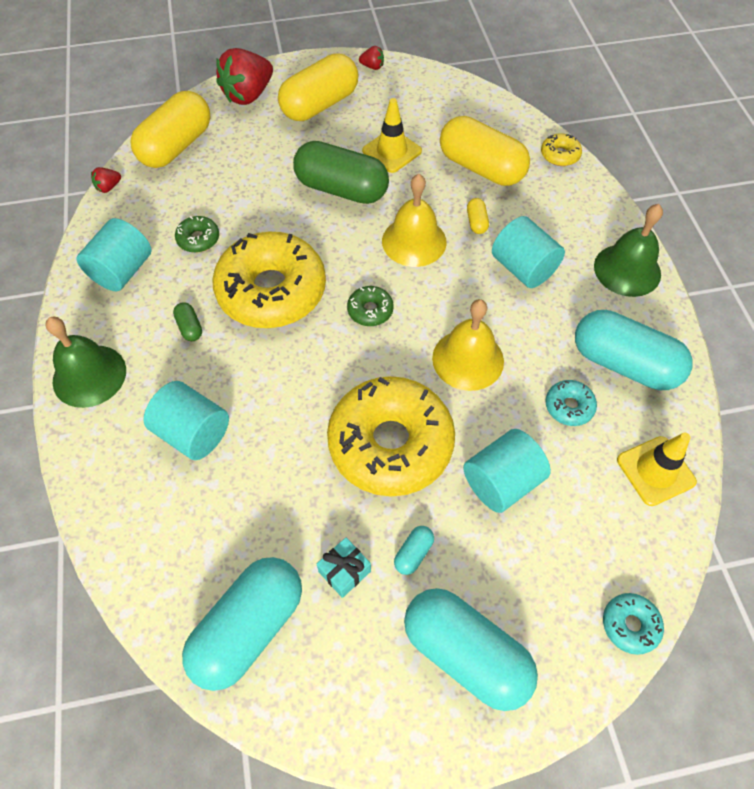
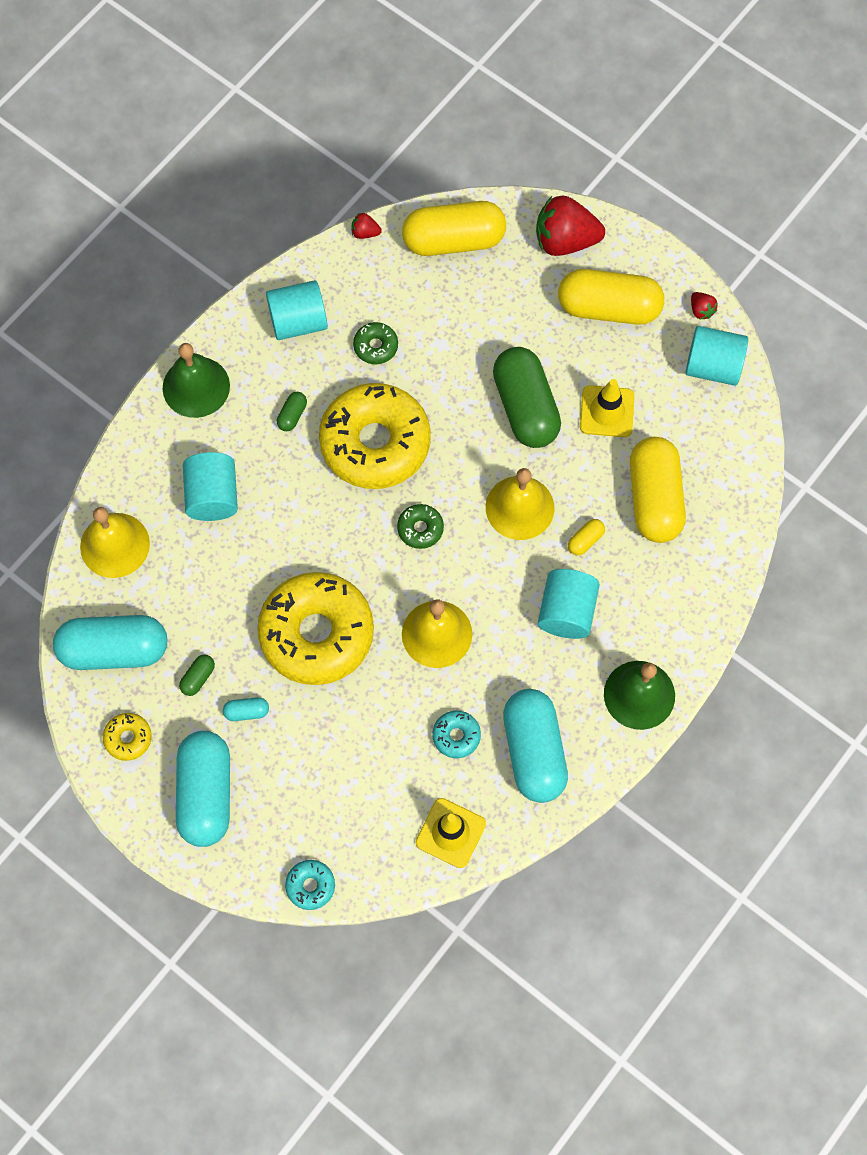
camera: 50 degrees right, 10 degrees up
turquoise gift [317,538,371,598] -> green capsule [179,655,215,696]
turquoise cylinder [463,429,551,513] -> turquoise cylinder moved to [686,326,748,386]
yellow donut [541,133,582,166] -> yellow donut moved to [103,713,152,761]
none -> yellow bell [80,507,150,578]

